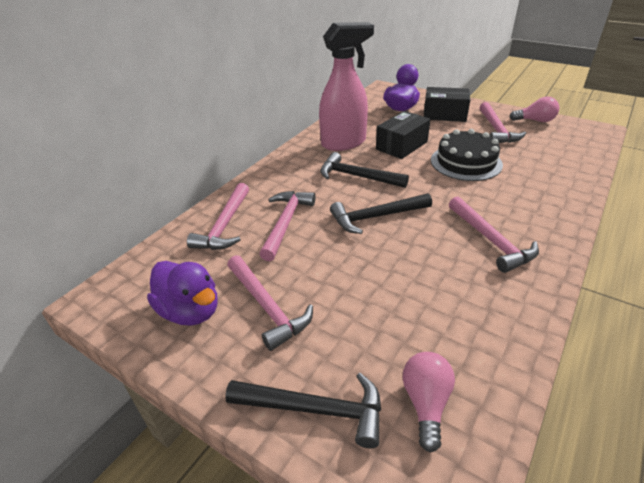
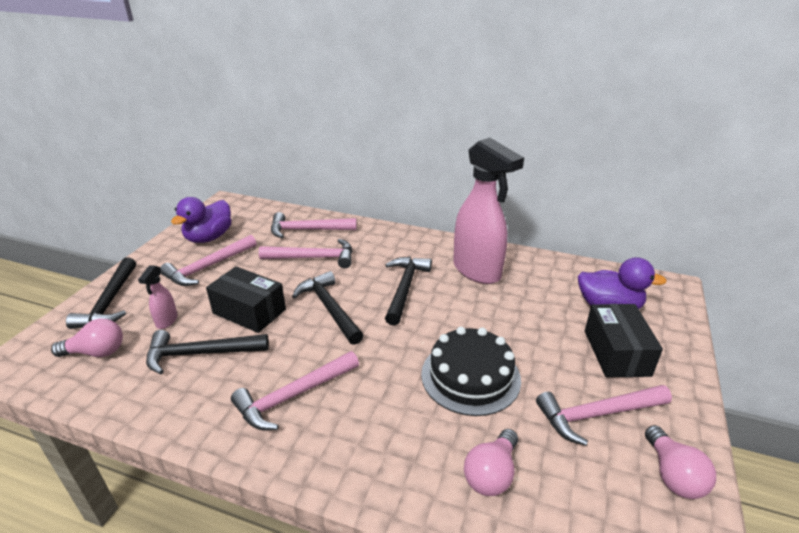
camera: 75 degrees right, 5 degrees down
black box [376,111,431,159] -> black box moved to [206,266,286,333]
none -> pink spray bottle [138,265,177,329]
none -> black hammer [146,330,269,374]
none -> pink light bulb [464,429,518,496]

